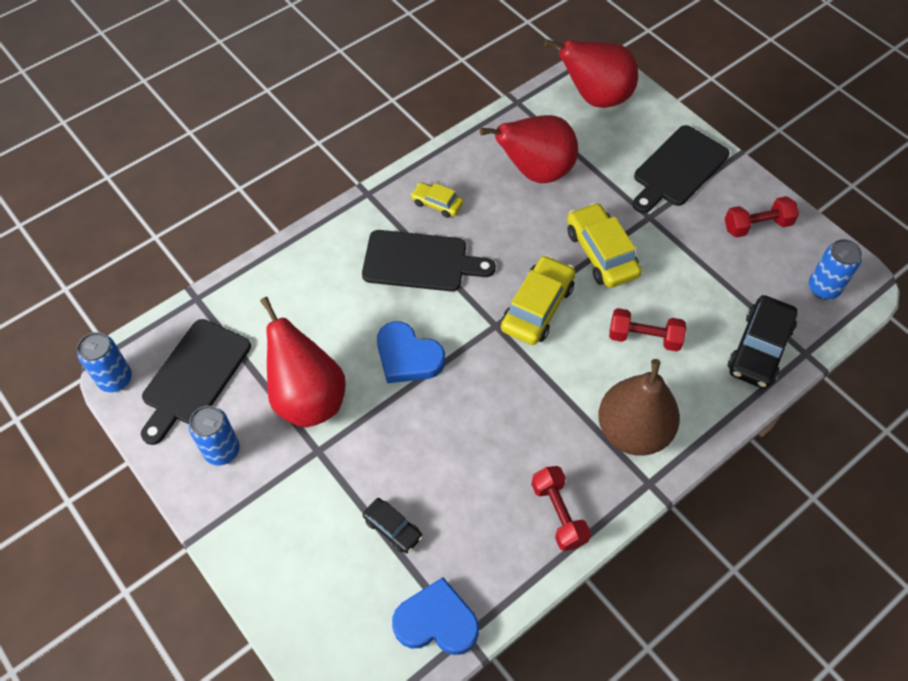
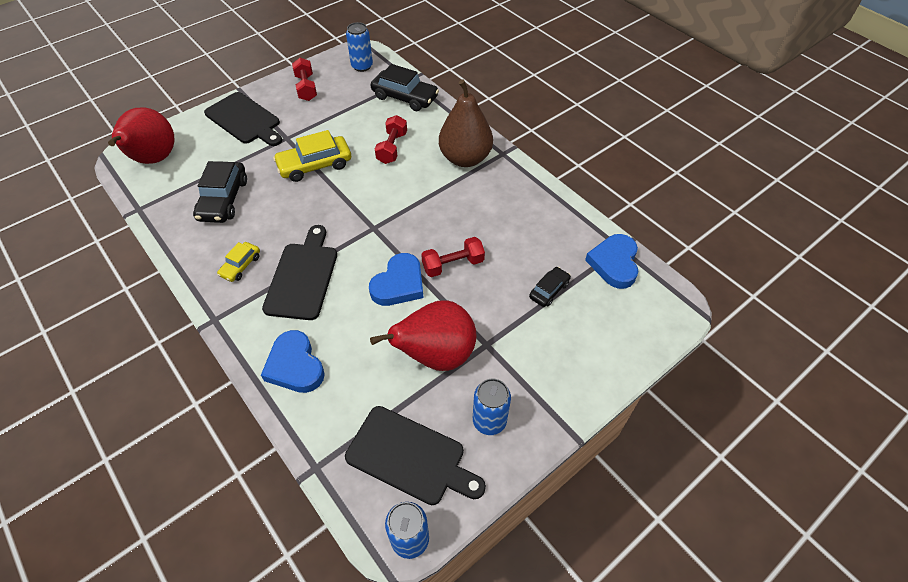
camera: 90 degrees left, 5 degrees down
red pear [480,115,578,183] -> black car [193,161,247,223]
yellow car [501,255,576,345] -> none
red dumbbell [531,466,591,551] -> red dumbbell moved to [421,237,485,277]
none -> blue heart [261,330,325,393]

